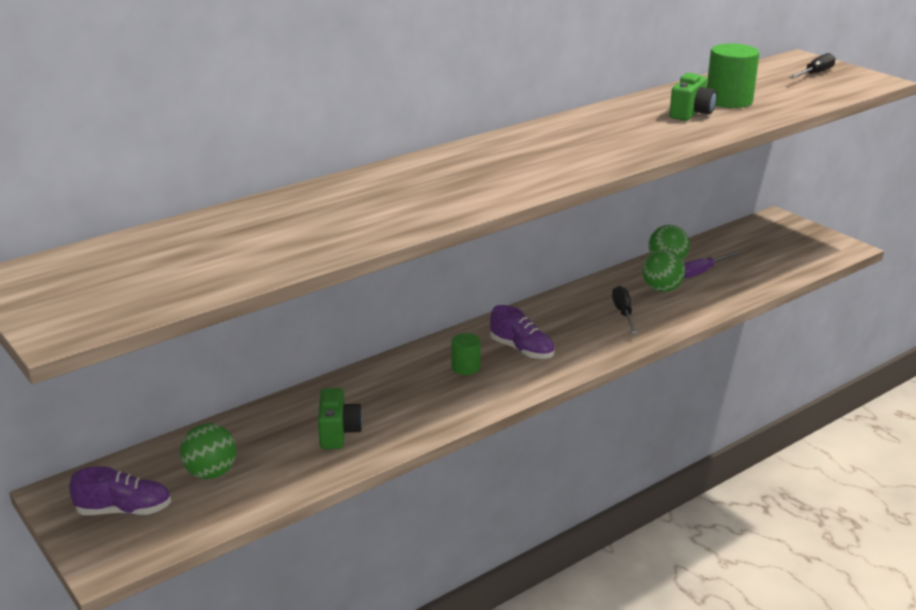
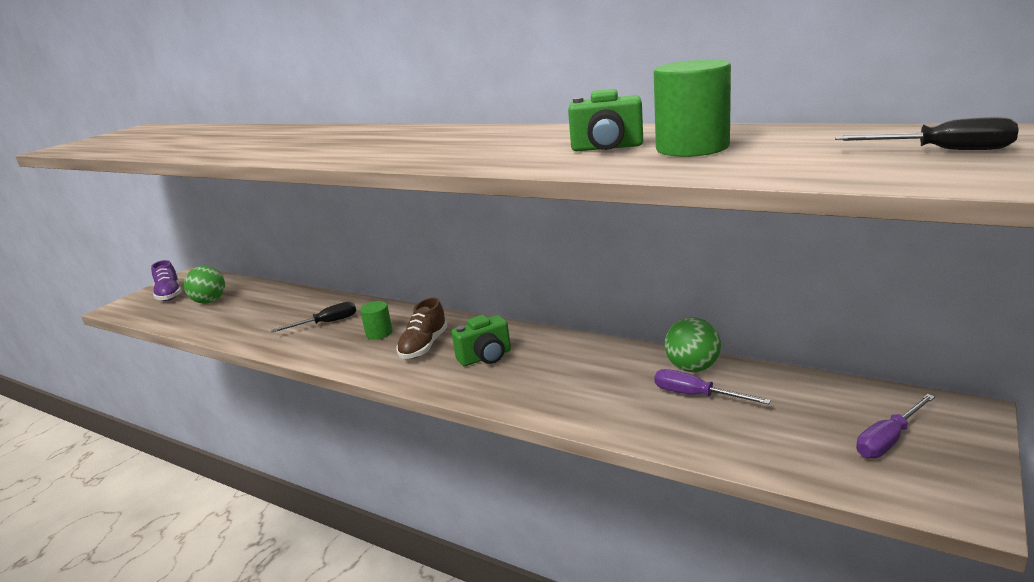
camera: 70 degrees right, 5 degrees down
green camera [318,388,363,449] -> green camera moved to [451,315,511,366]
purple shoe [490,305,555,359] -> brown shoe [396,298,448,359]
black screwdriver [612,286,637,334] -> black screwdriver moved to [271,302,356,332]
green ball [642,250,685,292] -> none
none -> purple screwdriver [856,394,935,458]

